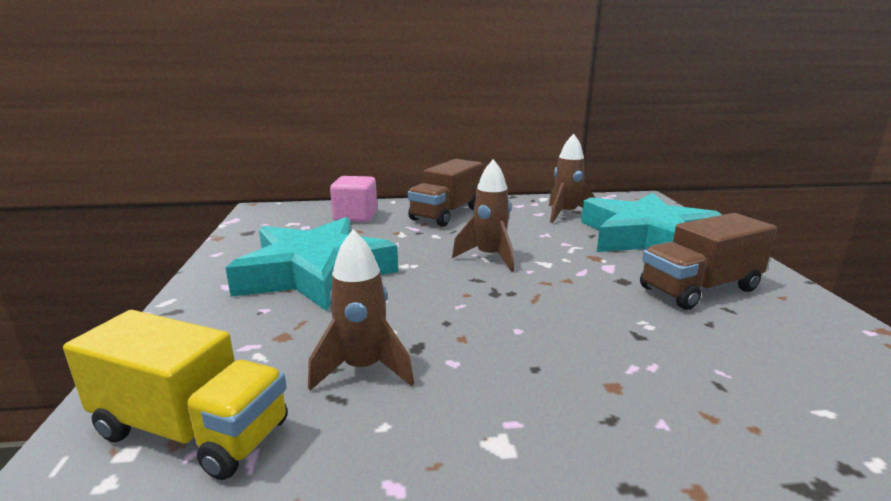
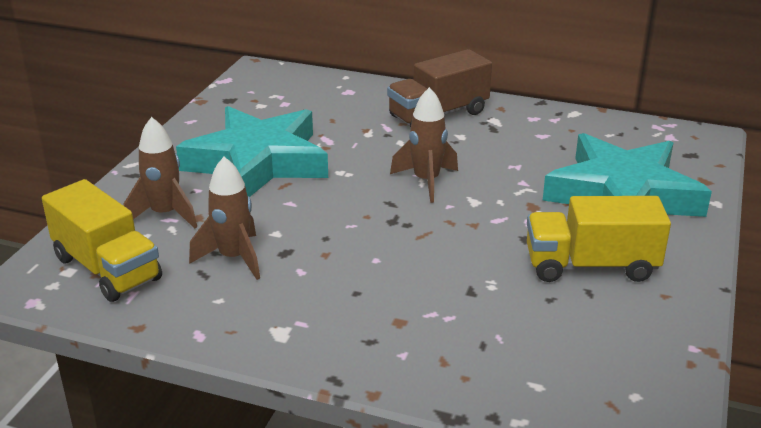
camera: 25 degrees right, 10 degrees up
pink cube [330,176,377,222] -> none
brown rocket [549,134,595,223] -> brown rocket moved to [123,117,197,229]
brown truck [640,213,777,310] -> yellow truck [527,196,671,282]

